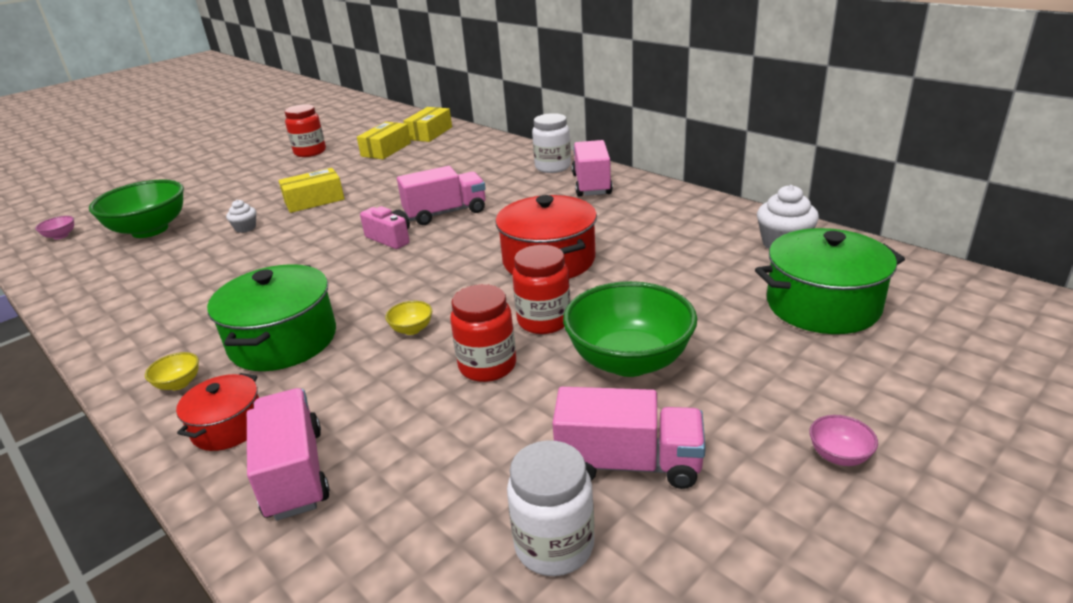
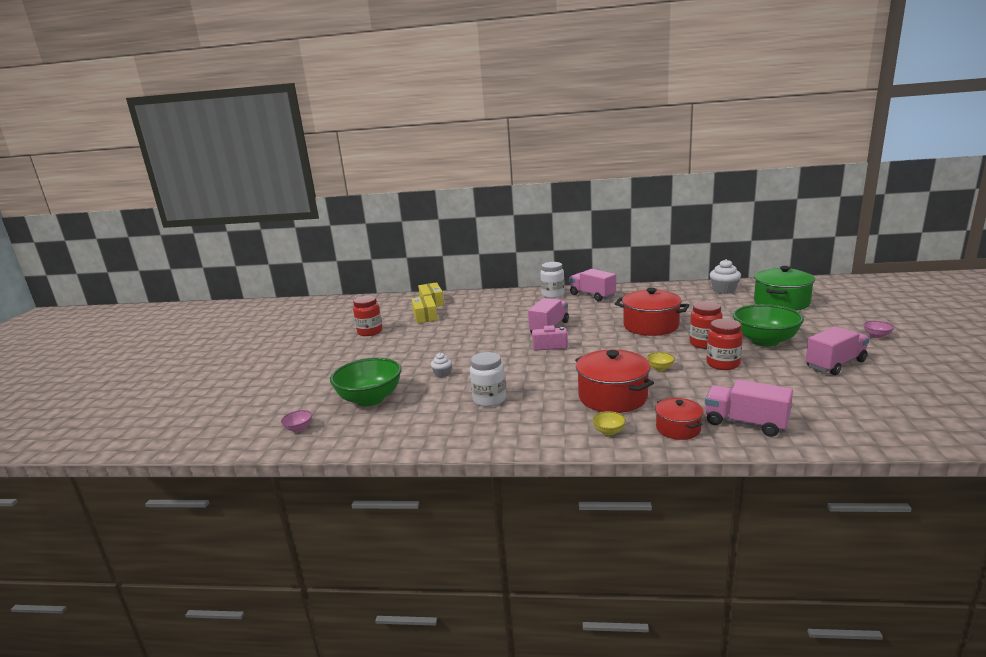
camera: 40 degrees left, 10 degrees down
green pot [207,264,336,371] -> red pot [575,350,654,413]
yellow box [278,168,345,213] -> none
white jar [507,440,594,576] -> white jar moved to [470,352,506,407]

